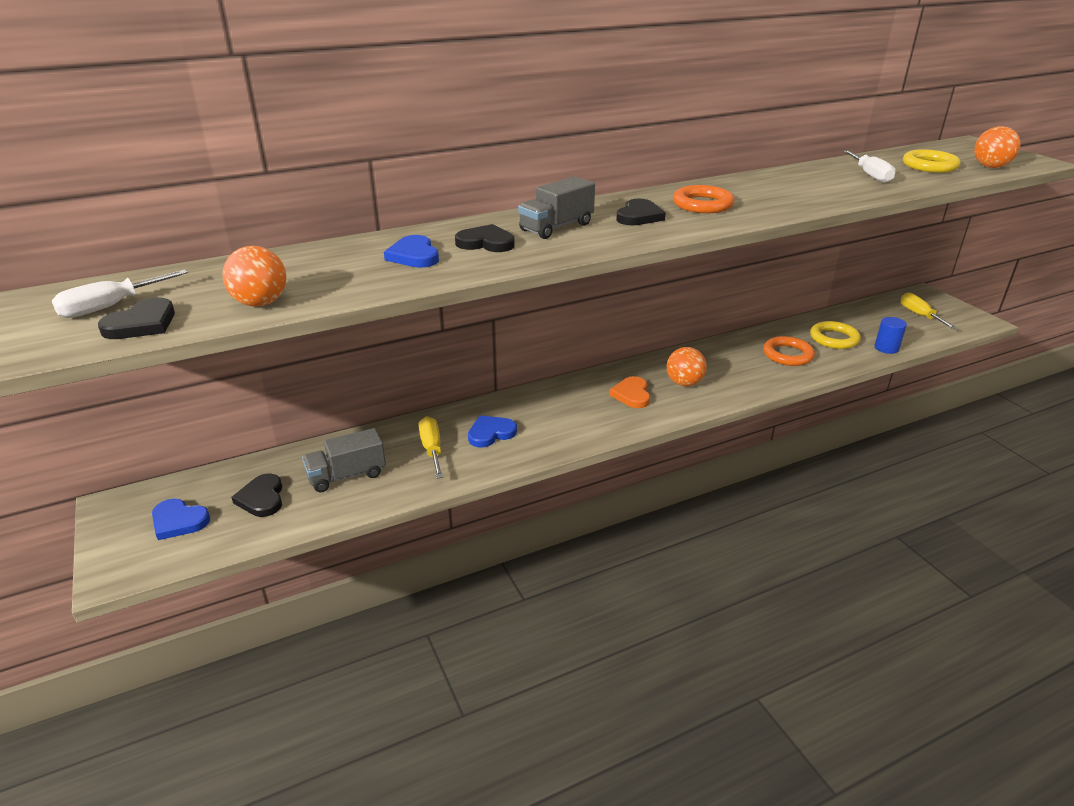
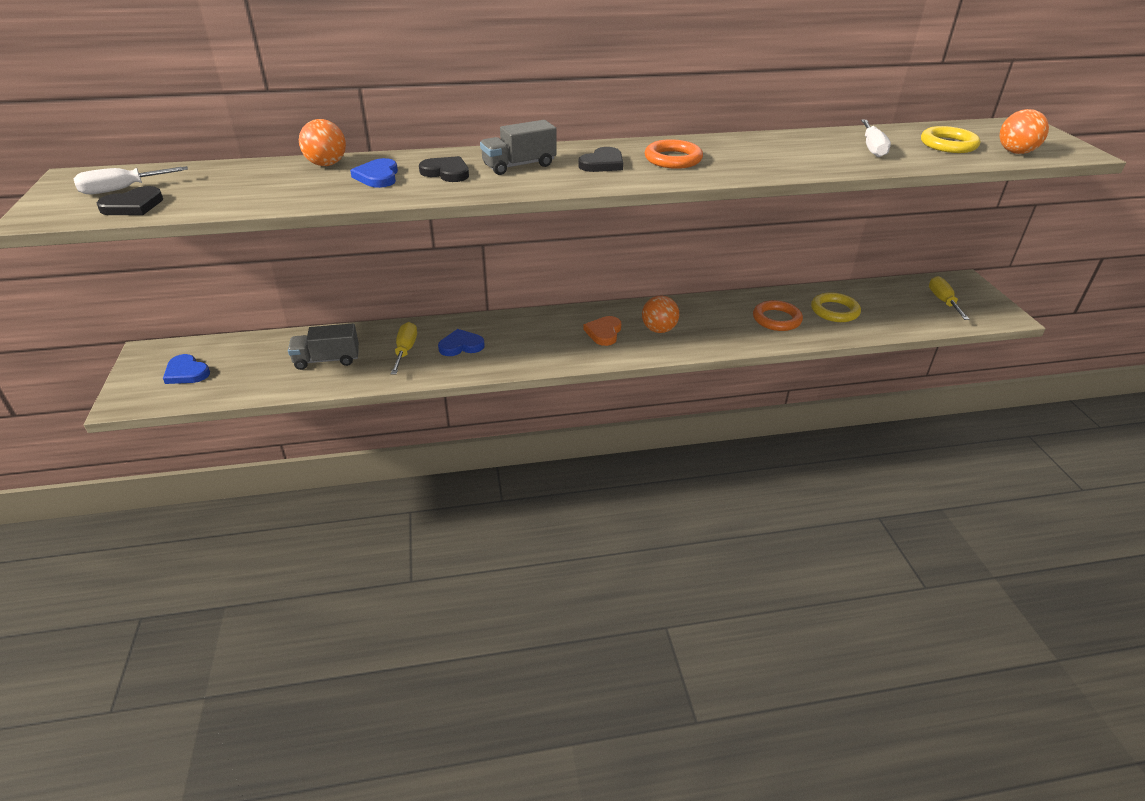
camera: 15 degrees right, 5 degrees up
orange ball [222,246,286,307] -> orange ball moved to [299,119,346,166]
black heart [231,473,282,517] -> none
blue cylinder [875,317,907,354] -> none

